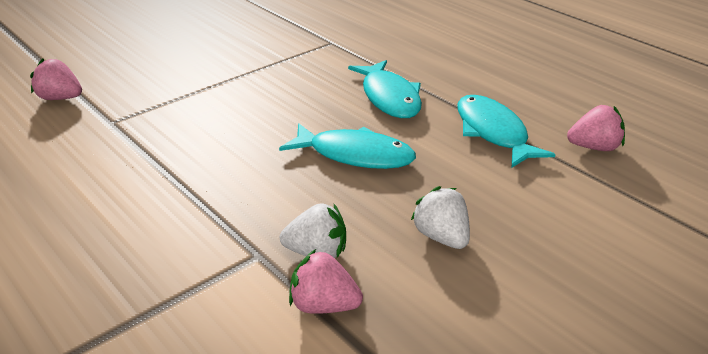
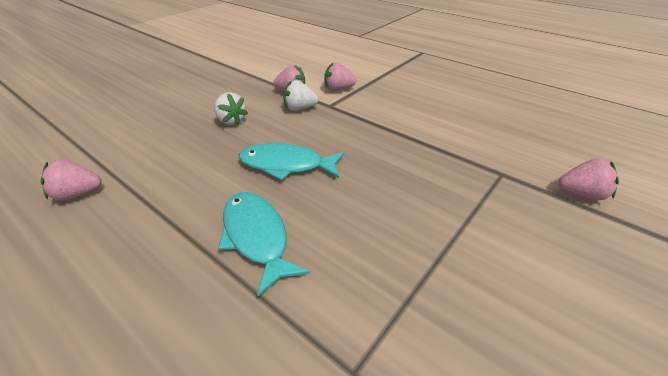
camera: 170 degrees right, 5 degrees up
turquoise fish [457,95,556,168] -> none
none -> pink strawberry [324,63,356,91]

